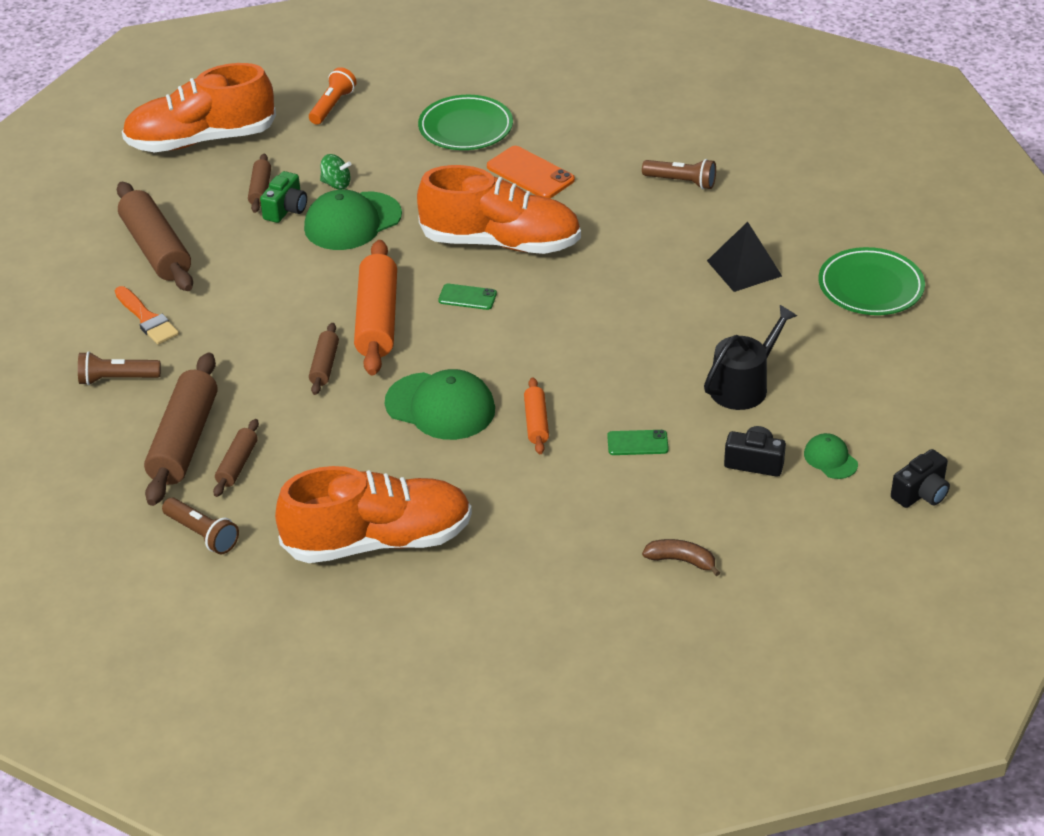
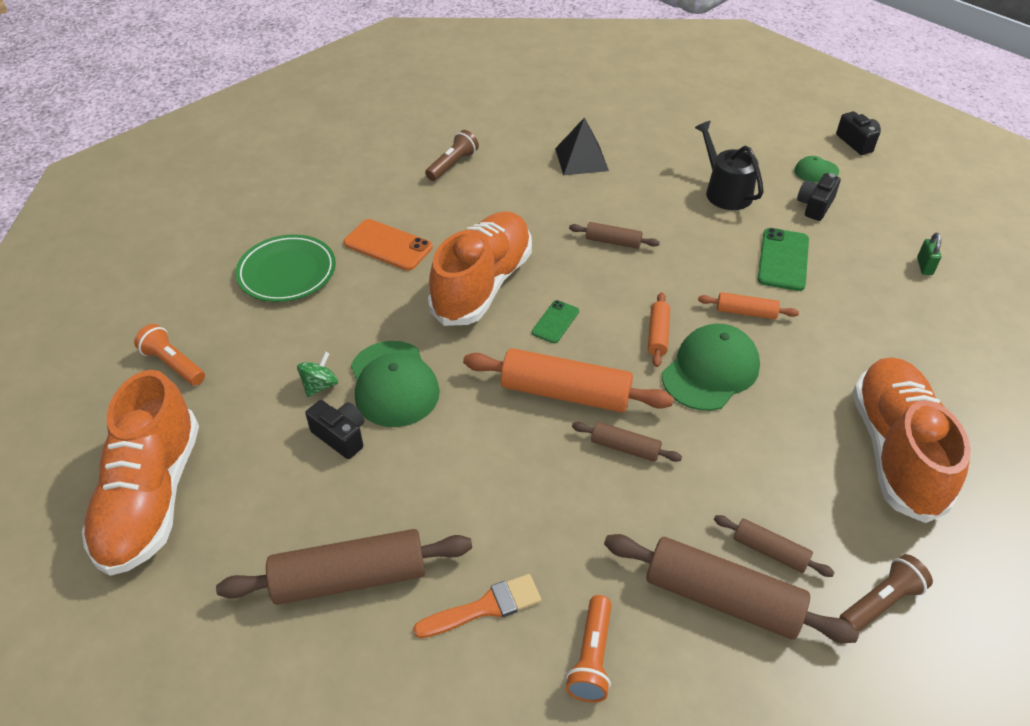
camera: 75 degrees left, 5 degrees up
brown flashlight [78,351,161,385] -> orange flashlight [566,595,611,703]
brown rolling pin [248,154,271,213] -> brown rolling pin moved to [569,222,660,249]
green camera [260,171,307,223] -> black camera [305,400,365,459]
orange phone [487,146,575,198] -> orange phone turned 60 degrees clockwise [343,219,433,271]
green phone [607,430,669,455] -> green phone [758,228,809,291], size x1.67
brown banana [642,539,721,576] -> green padlock [917,233,941,275]
green plate [818,247,925,315] -> none
none -> orange rolling pin [648,292,670,367]

